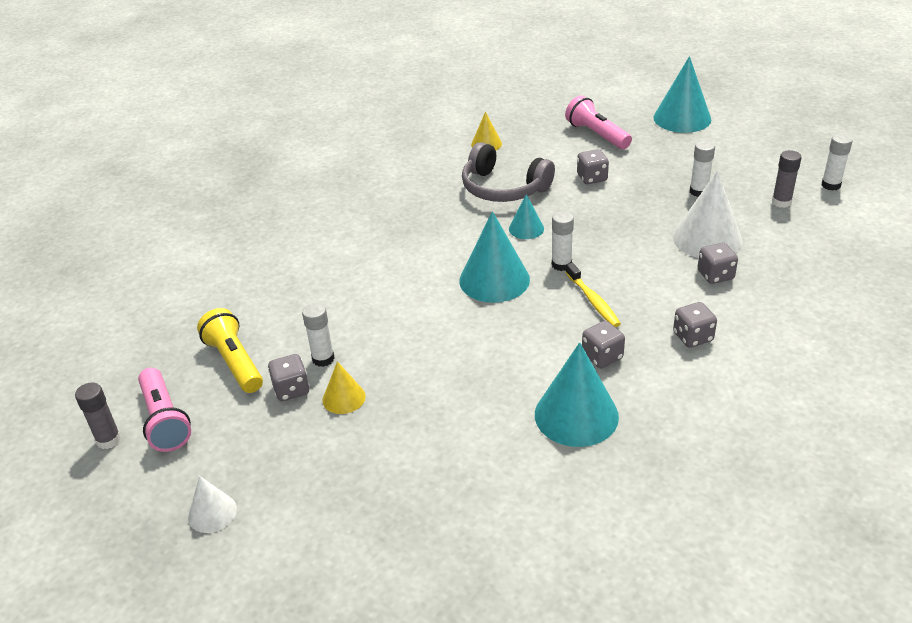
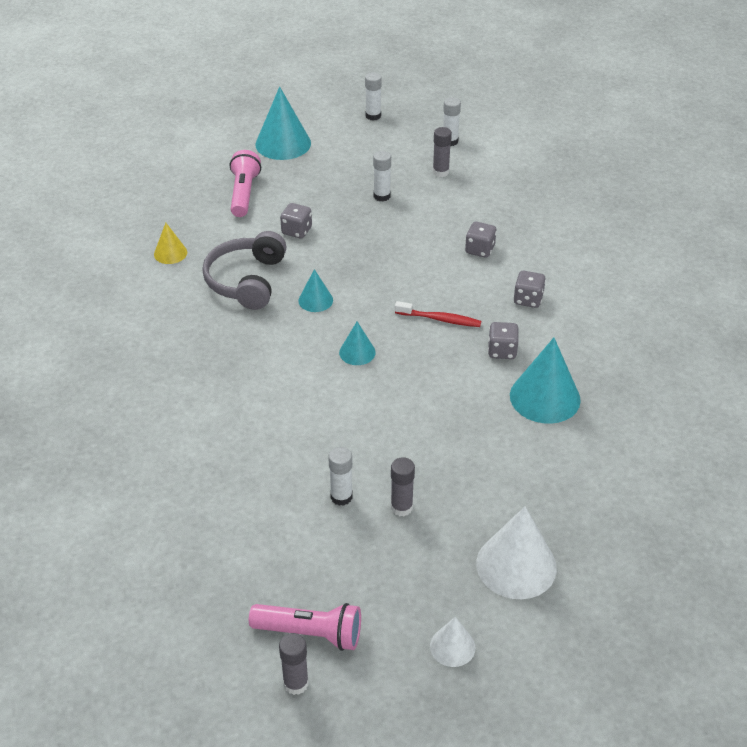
camera: 55 degrees left, 5 degrees up
yellow flashlight [197,308,263,393] -> none
grey dice [268,354,310,401] -> none
yellow cone [323,361,366,414] -> grey glue stick [391,457,415,516]
turquoise cone [459,211,530,303] -> turquoise cone [339,322,376,365], size x0.54
grey headphones [462,142,555,202] -> grey headphones turned 120 degrees clockwise [202,231,287,310]
white glue stick [552,211,574,271] -> white glue stick moved to [365,72,382,121]
pink flashlight [565,96,632,149] -> pink flashlight turned 90 degrees clockwise [230,150,261,217]
yellow toothbrush [565,262,621,327] -> red toothbrush [395,301,481,327]
white cone [673,170,743,258] -> white cone moved to [476,506,557,599]

